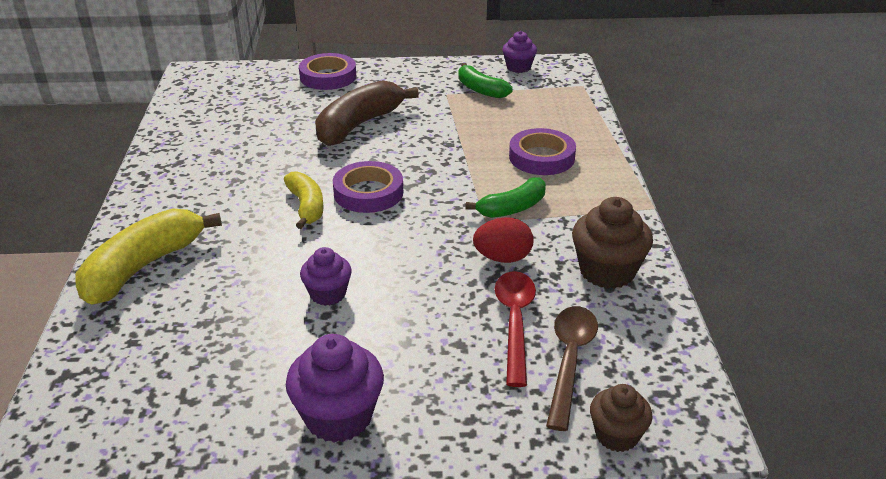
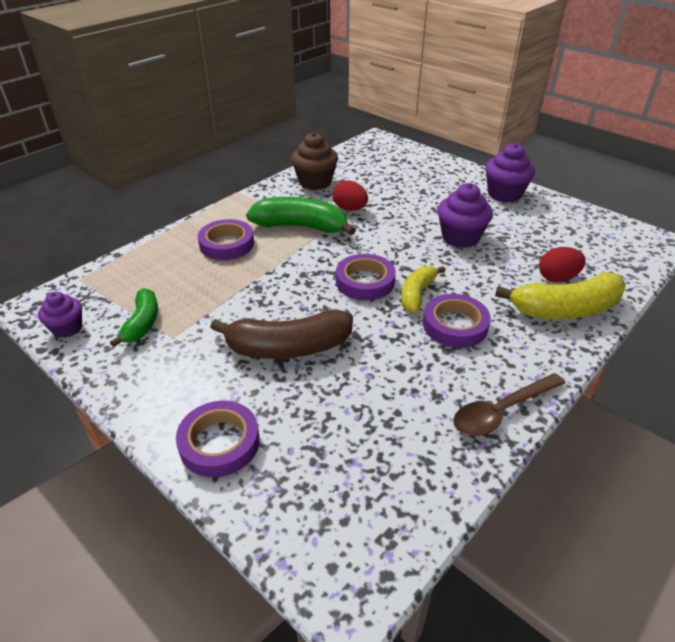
camera: 135 degrees left, 5 degrees up
purple cupcake [300,247,352,306] -> purple cupcake [438,183,493,248], size x1.59
green banana [465,177,546,218] -> green banana [246,197,356,236], size x1.65
red spoon [495,271,536,387] -> none
brown spoon [546,306,598,431] -> brown spoon moved to [453,373,566,436]
brown cupcake [590,384,653,452] -> none
none -> purple tape [423,294,491,348]
none -> red egg [539,247,586,282]

